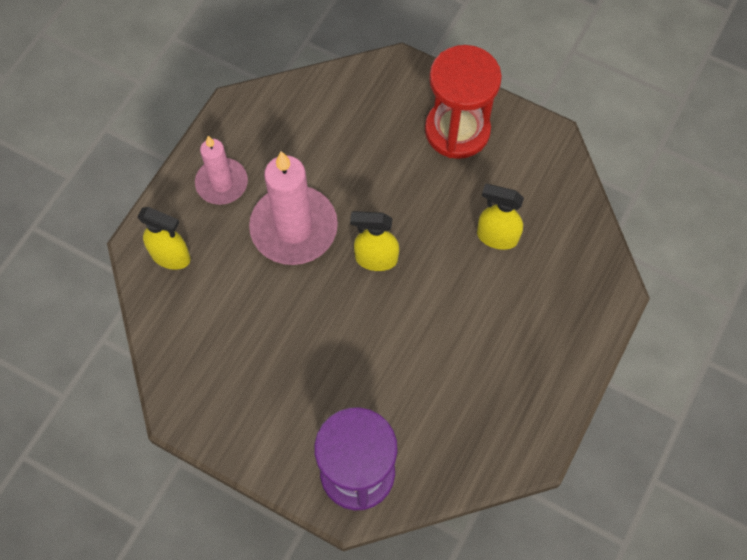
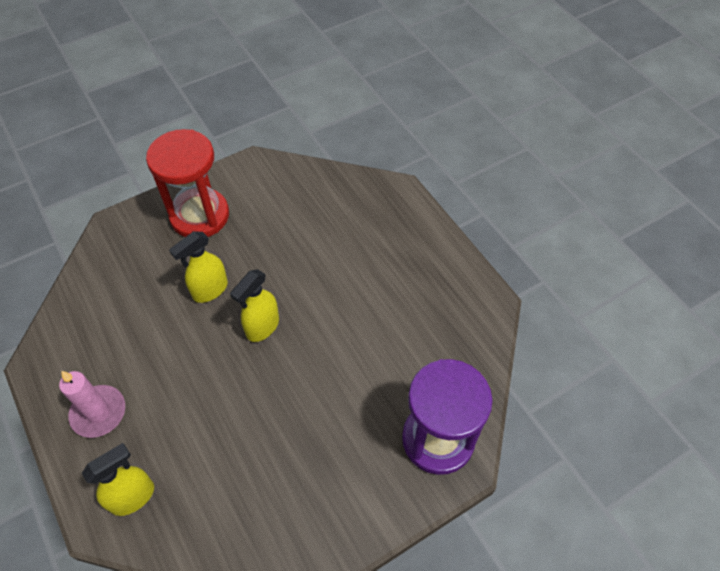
camera: 60 degrees left, 10 degrees down
pink candle [249,151,338,265] -> none
yellow spray bottle [477,184,524,250] -> yellow spray bottle moved to [169,231,228,303]

